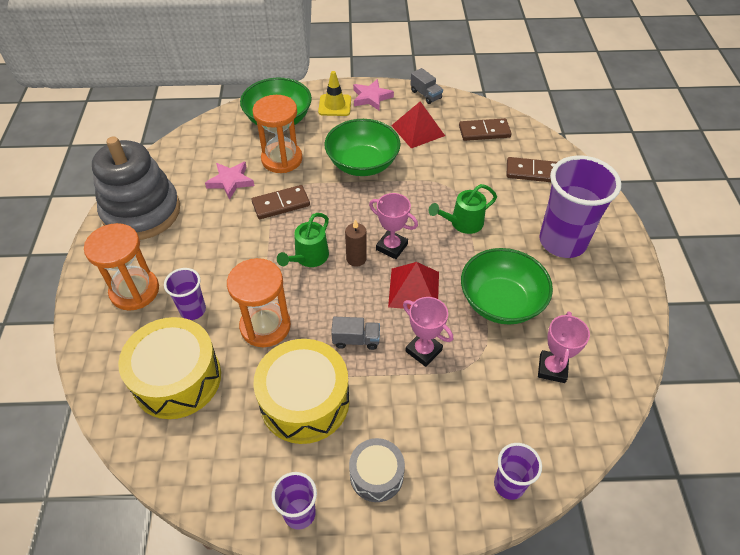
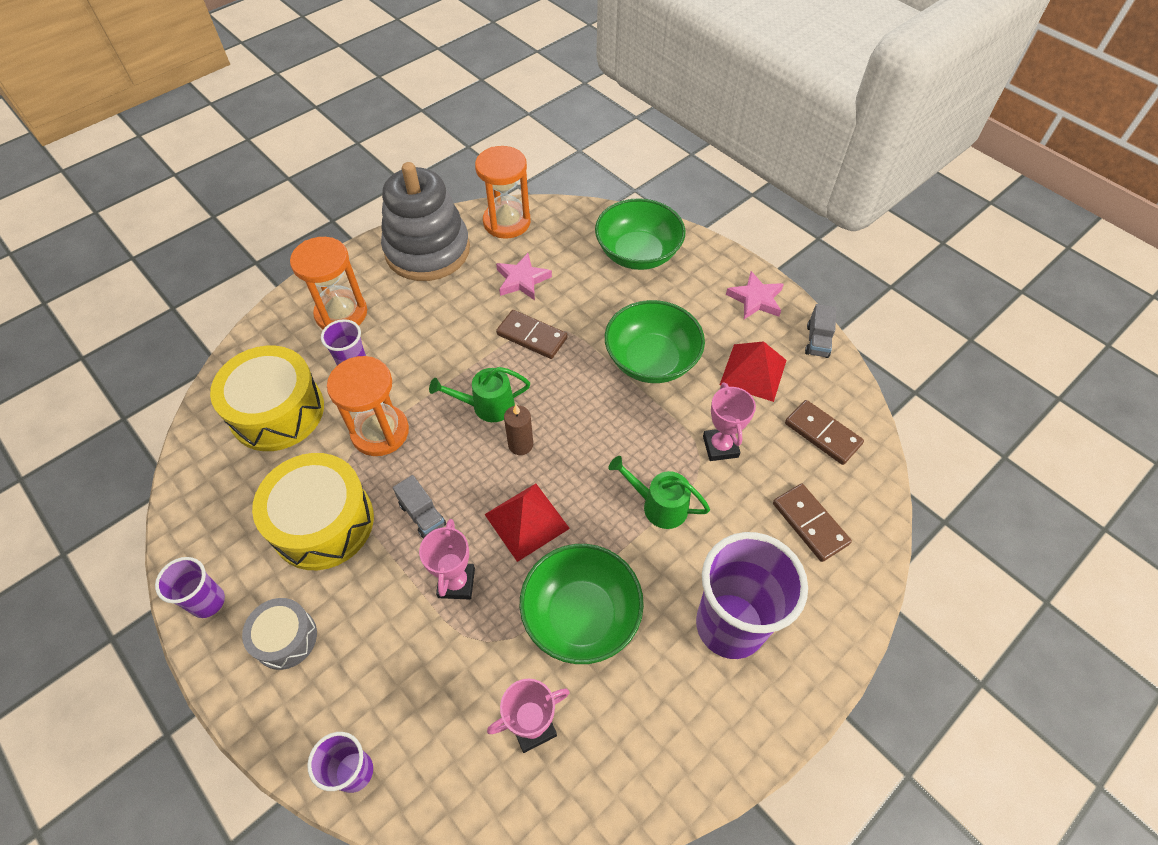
camera: 50 degrees right, 5 degrees up
orange hourglass [252,95,302,173] -> orange hourglass moved to [475,146,531,239]
yellow traffic cone [318,71,351,116] -> none
pink trophy [369,193,418,259] -> pink trophy moved to [703,383,756,461]

